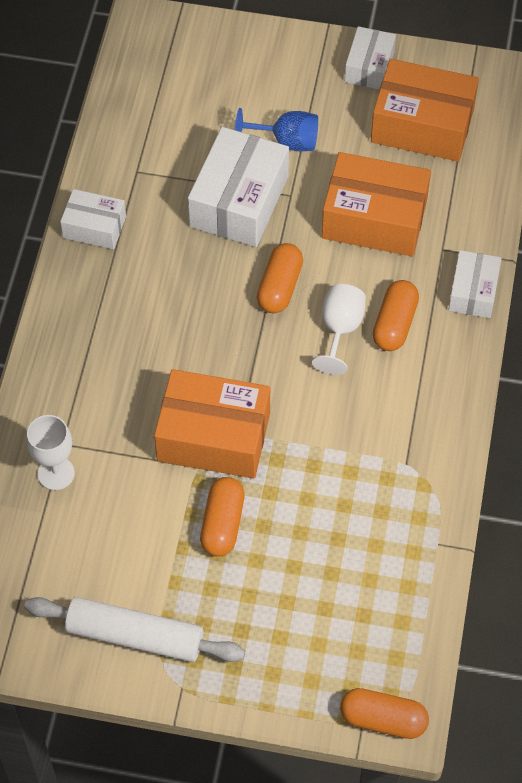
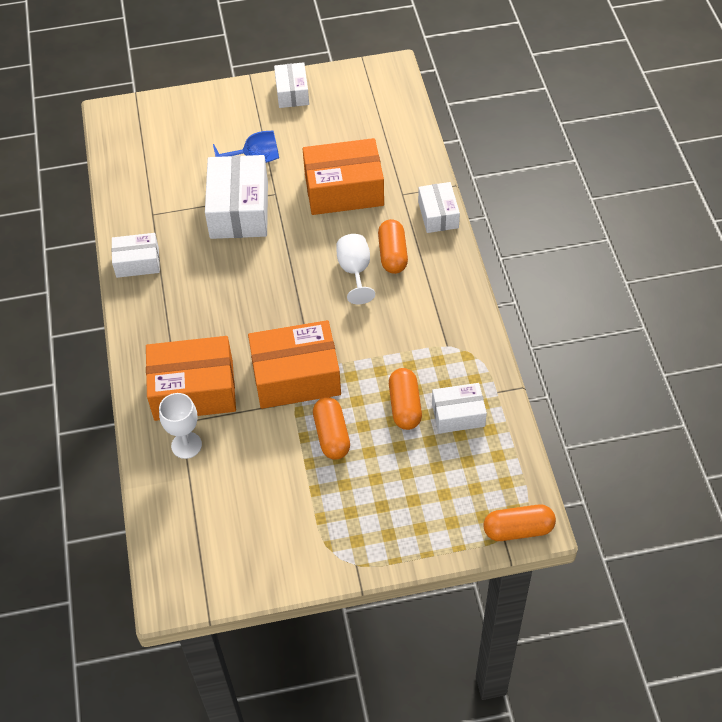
camera: 20 degrees left, 5 degrees down
white rolling pin [24,597,245,662] -> none
orange capsule [257,243,303,313] -> orange capsule moved to [389,368,422,430]
orange box [371,59,479,162] -> orange box moved to [146,336,236,421]
none -> white box [432,383,487,433]

